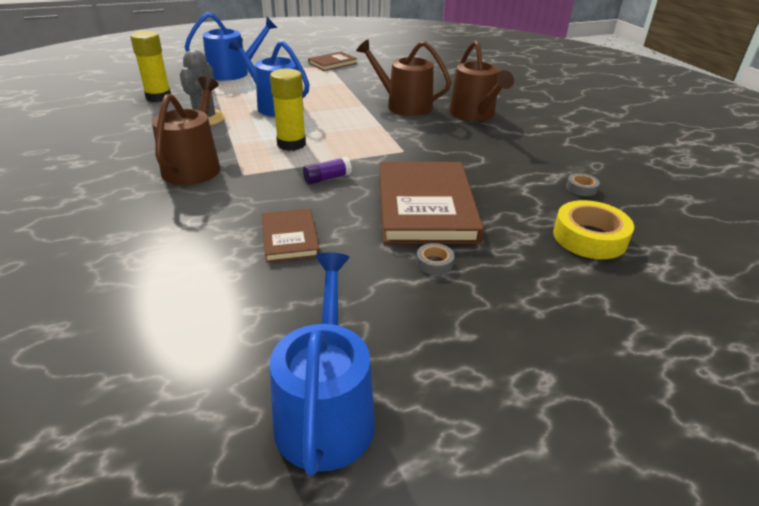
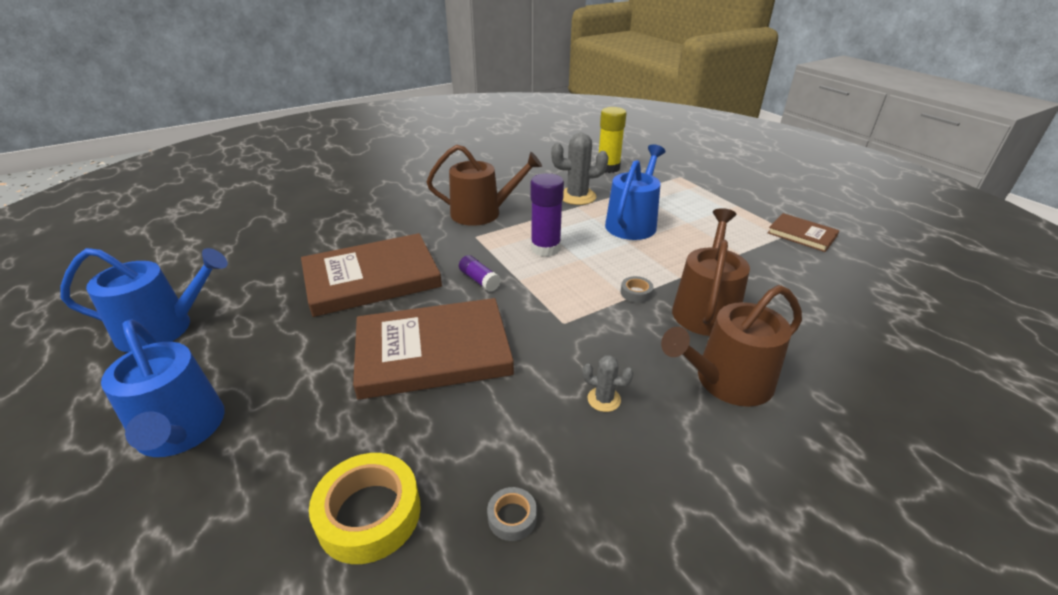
camera: 80 degrees right, 0 degrees up
blue watering can [185,13,277,81] -> blue watering can moved to [101,319,225,457]
brown book [262,208,320,263] -> brown book [301,233,442,317], size x1.93
yellow glue stick [270,68,306,151] -> purple glue stick [531,173,564,257]
grey tape [416,243,454,275] -> grey tape moved to [621,276,654,303]
none -> grey cactus [582,355,634,412]

